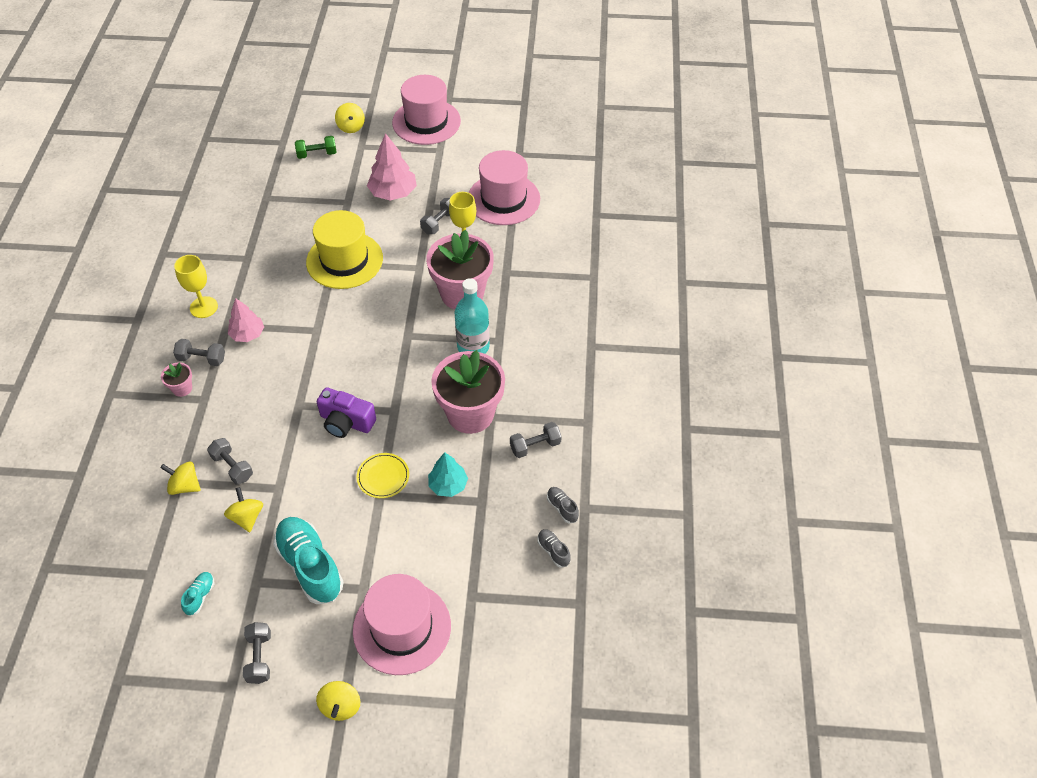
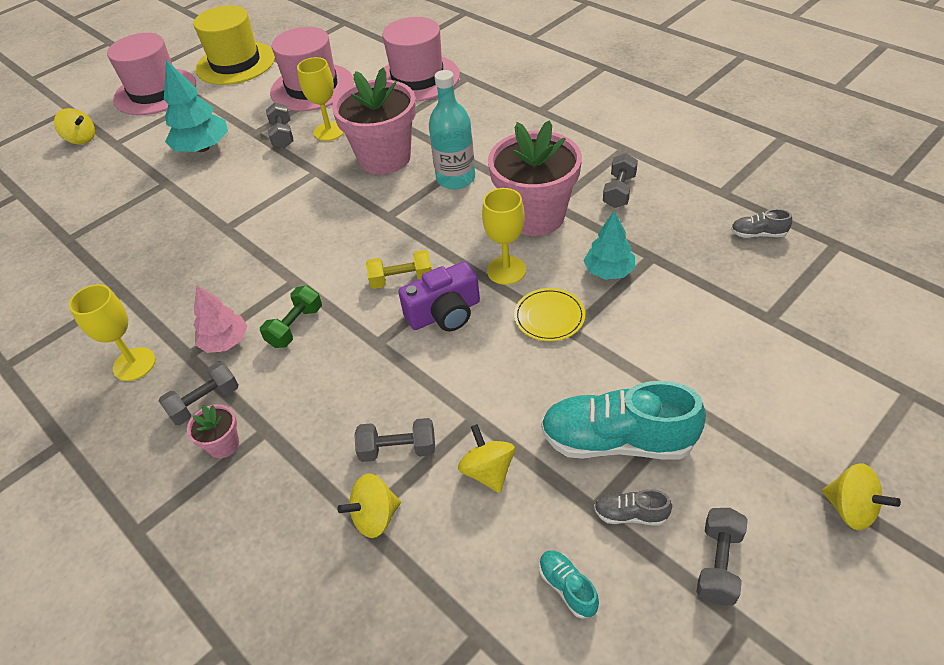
camera: 45 degrees left, 5 degrees down
yellow spinning top [224,487,263,532] -> yellow spinning top turned 45 degrees clockwise [458,424,515,493]
grey dumbbell [243,622,271,684] -> grey dumbbell turned 75 degrees clockwise [696,508,748,606]
green dumbbell [295,136,336,159] -> green dumbbell moved to [260,285,322,348]
yellow hat [306,210,383,289] -> yellow hat moved to [194,5,275,85]
pink hat [353,574,451,675] -> pink hat moved to [382,17,460,102]
pink tree [367,133,417,201] -> turquoise tree [164,60,228,152]
grey shoe [547,487,579,523] -> grey shoe moved to [594,489,672,526]
none -> yellow dumbbell [366,250,432,289]
none -> yellow goblet [482,188,526,285]

